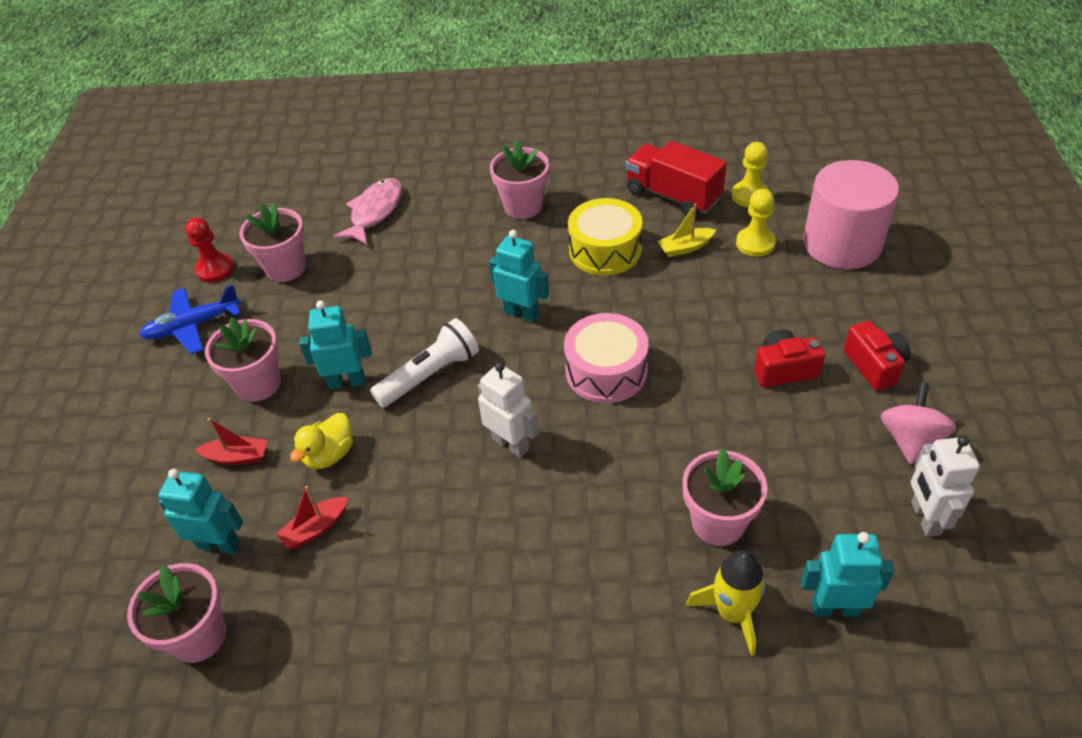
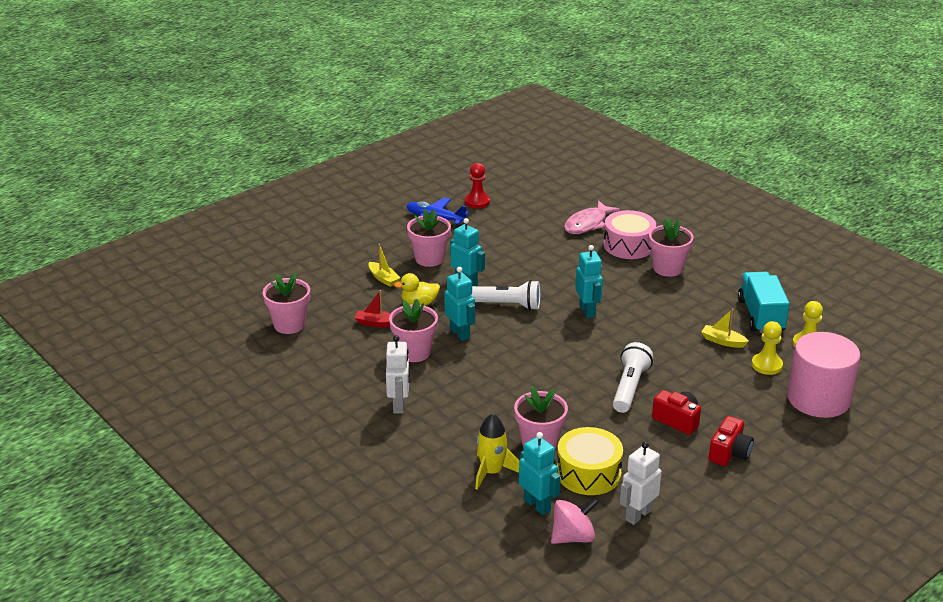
camera: 45 degrees right, 15 degrees down
turquoise robot [158,469,243,554] -> turquoise robot moved to [444,267,475,341]
red boat [195,418,267,465] -> yellow boat [369,244,400,287]
pink flower pot [239,203,306,282] -> pink flower pot moved to [389,299,438,362]
pink fish [333,178,402,245] -> pink fish turned 150 degrees clockwise [564,200,620,234]
white robot [478,362,539,458] -> white robot moved to [386,335,410,414]
pink drum [564,313,649,403] -> pink drum moved to [604,210,656,259]
yellow drum [568,198,643,275] -> yellow drum moved to [557,427,623,495]
red truck [625,141,727,216] -> turquoise truck [738,272,790,333]
pink spinning top [880,382,956,464] -> pink spinning top moved to [551,498,599,544]
none -> white flashlight [613,342,653,413]

